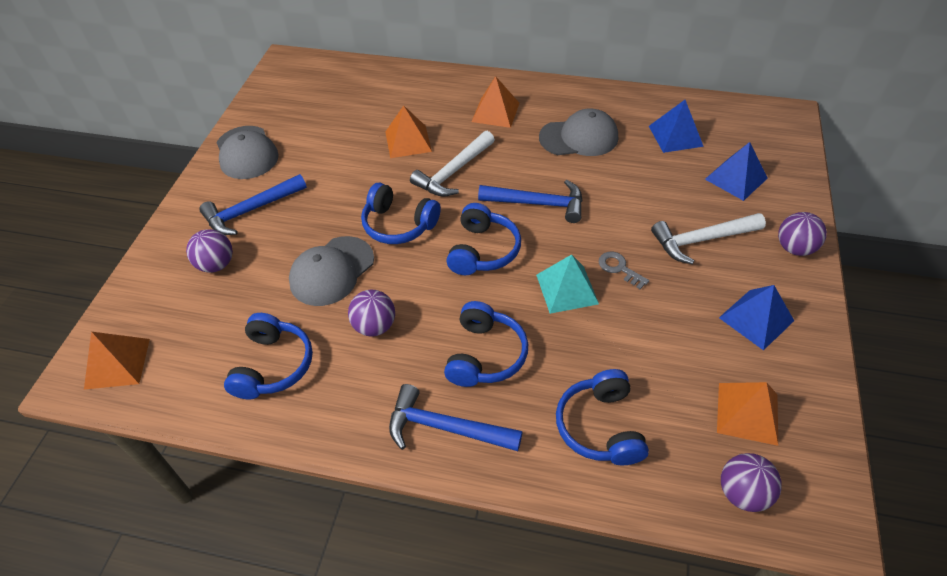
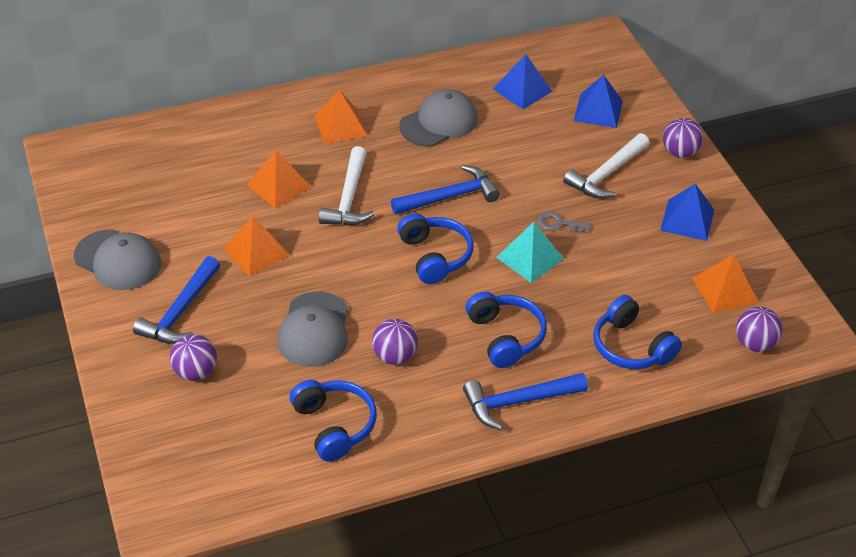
camera: 35 degrees left, 5 degrees down
orange pyramid [84,332,150,389] -> orange pyramid moved to [223,216,290,277]
blue headphones [361,183,441,244] -> none

